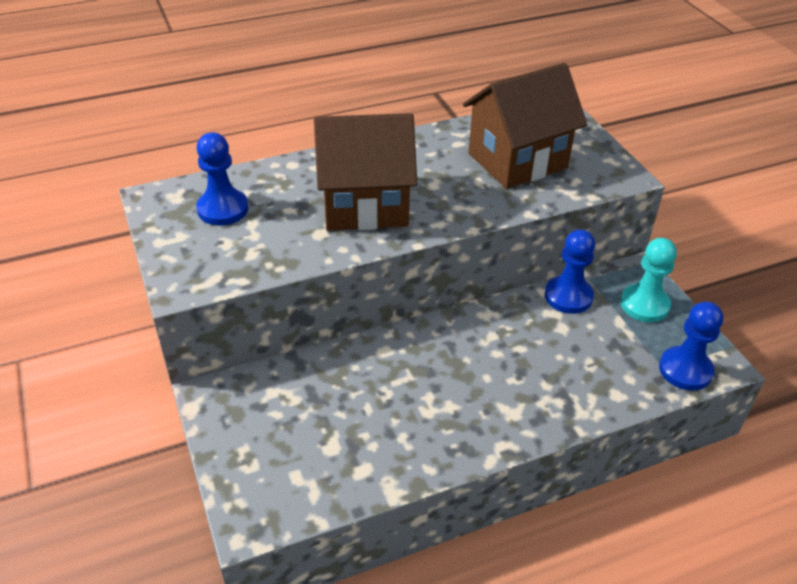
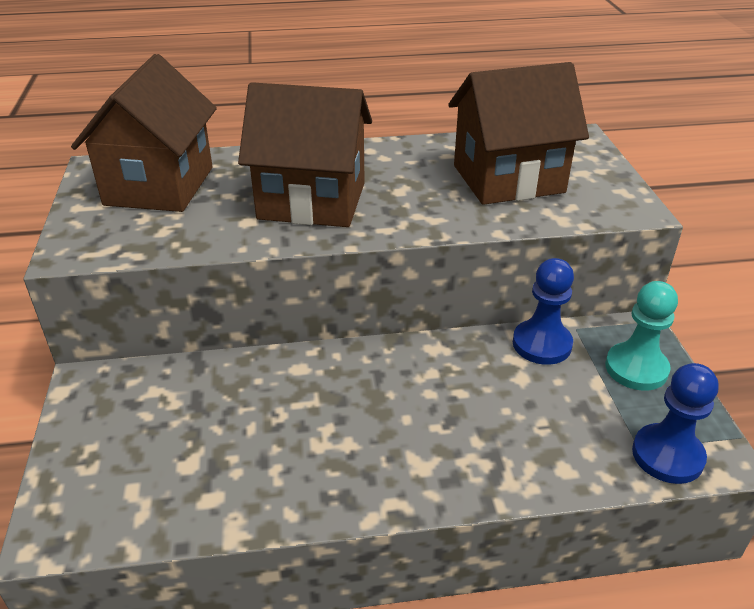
camera: 15 degrees right, 5 degrees down
blue pawn [196,132,248,225] -> brown house [71,54,217,212]

